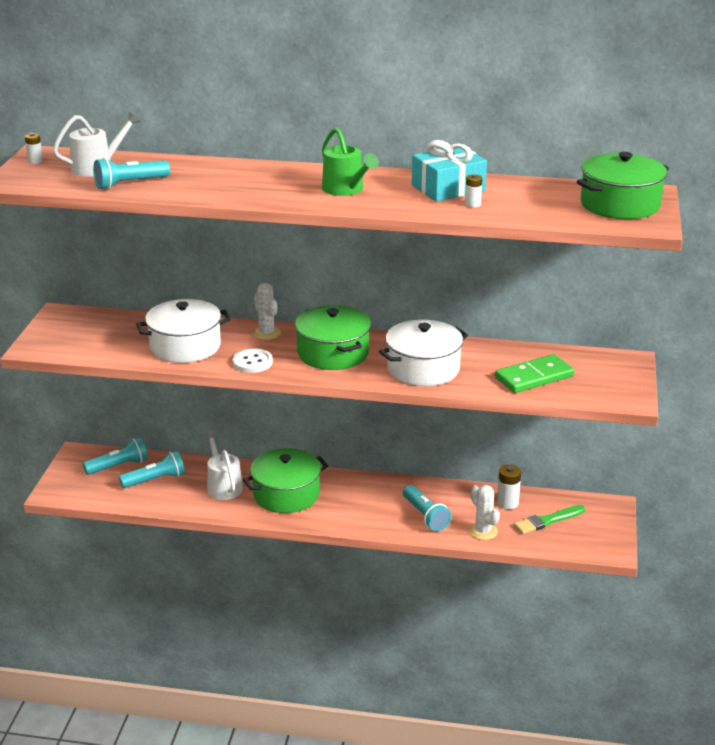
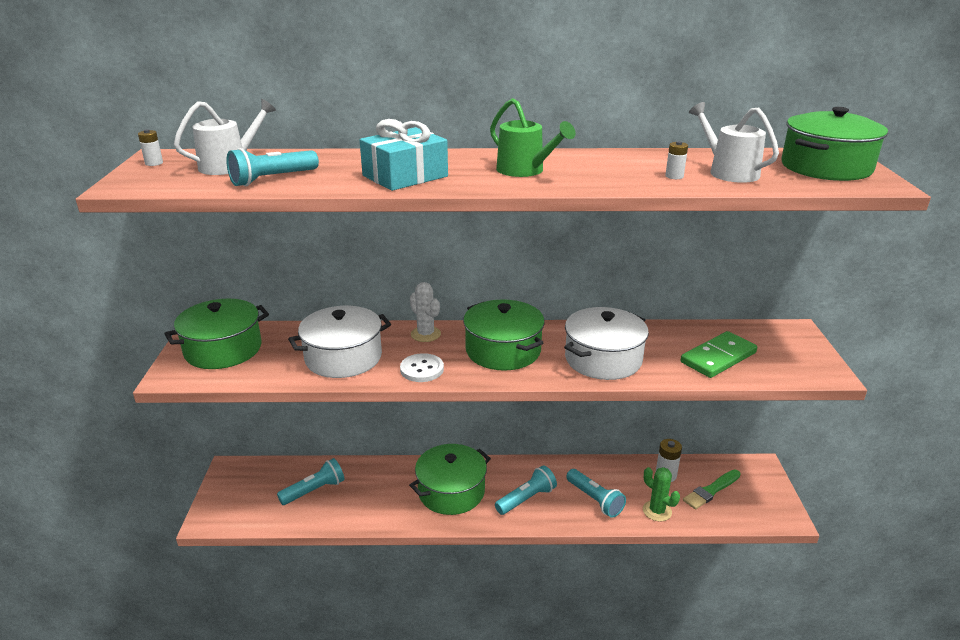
camera: 10 degrees left, 0 degrees up
turquoise flashlight [83,437,148,475] -> turquoise flashlight moved to [495,465,557,515]
white watering can [203,430,243,500] -> white watering can moved to [689,102,779,183]
turquoise gift [412,140,487,202] -> turquoise gift moved to [360,119,448,191]
white cactus [469,485,500,540] -> green cactus [643,467,680,522]
none -> green pot [164,299,269,369]

